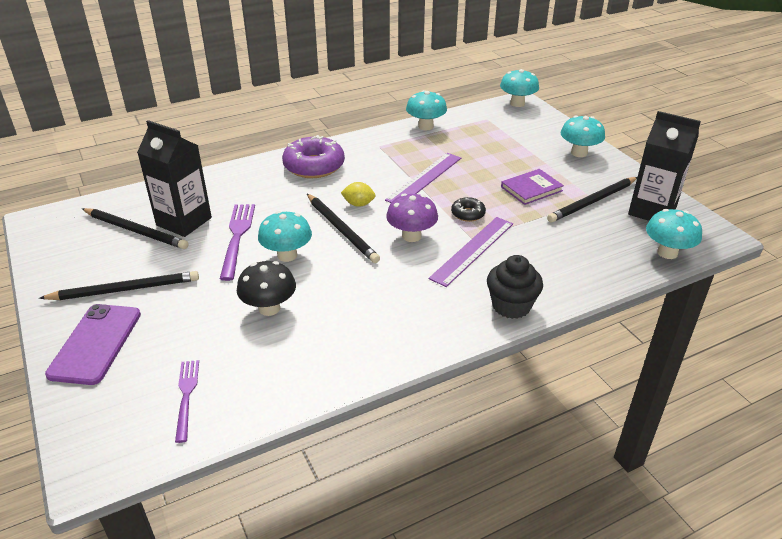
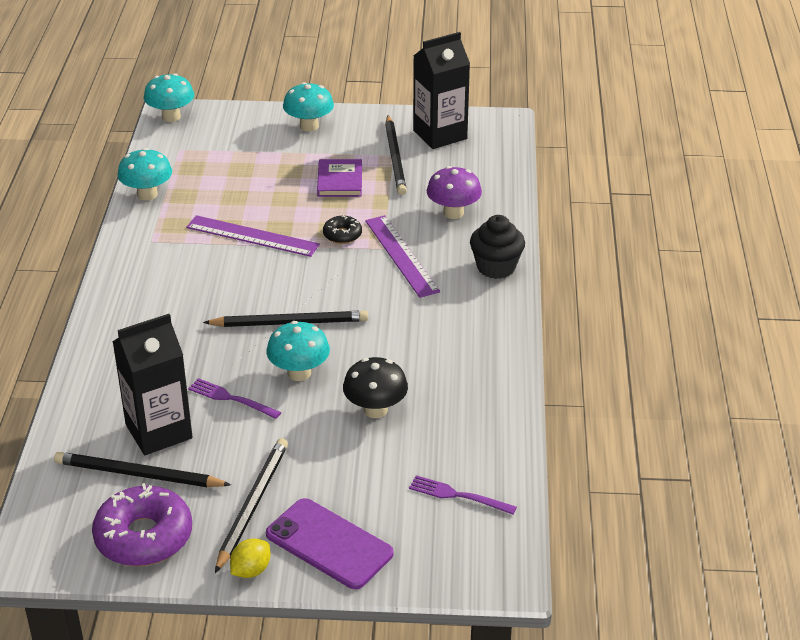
camera: 60 degrees left, 0 degrees up
black pencil [82,208,188,249] -> black pencil turned 135 degrees counterclockwise [54,452,231,487]
purple fork [220,204,255,281] -> purple fork [188,378,281,419], size x0.65
purple donut [282,135,345,178] -> purple donut moved to [92,483,192,566]
yellow lemon [341,182,375,207] -> yellow lemon moved to [230,538,270,578]
purple ruler [385,153,461,203] -> purple ruler turned 45 degrees counterclockwise [186,215,320,257]
purple mushroom [386,193,438,242] -> purple mushroom moved to [427,166,482,219]
turquoise mushroom [646,209,702,259] -> none

